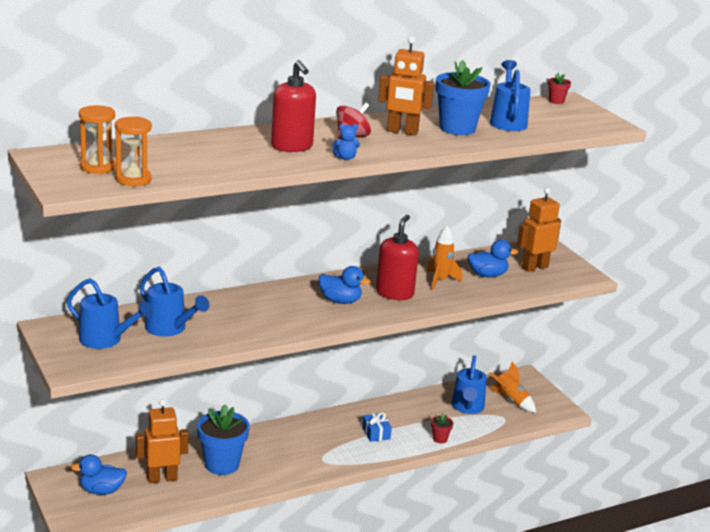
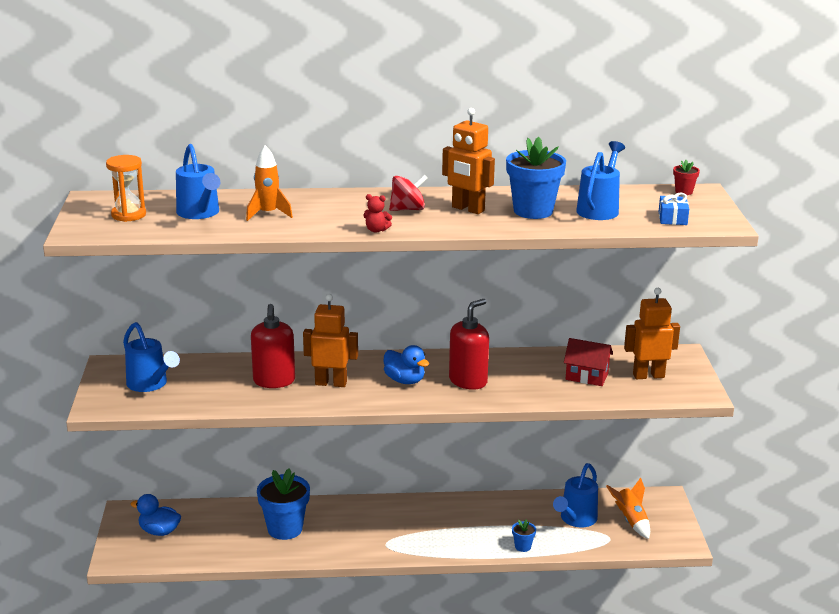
camera: 25 degrees right, 0 degrees up
orange hourglass [115,116,152,186] -> none
orange robot [136,399,188,483] -> orange robot moved to [303,294,358,387]
blue watering can [140,267,209,337] -> blue watering can moved to [176,144,221,219]
red soap dispenser [271,60,316,152] -> red soap dispenser moved to [251,304,295,388]
blue teddy bear [332,124,360,160] -> red teddy bear [363,194,392,233]
blue gift [362,412,392,442] -> blue gift moved to [659,192,689,225]
orange rocket [427,225,462,290] -> orange rocket moved to [246,145,293,221]
red flower pot [431,414,453,443] -> blue flower pot [512,520,536,552]
blue duck [468,240,518,277] -> red house [564,338,613,386]

